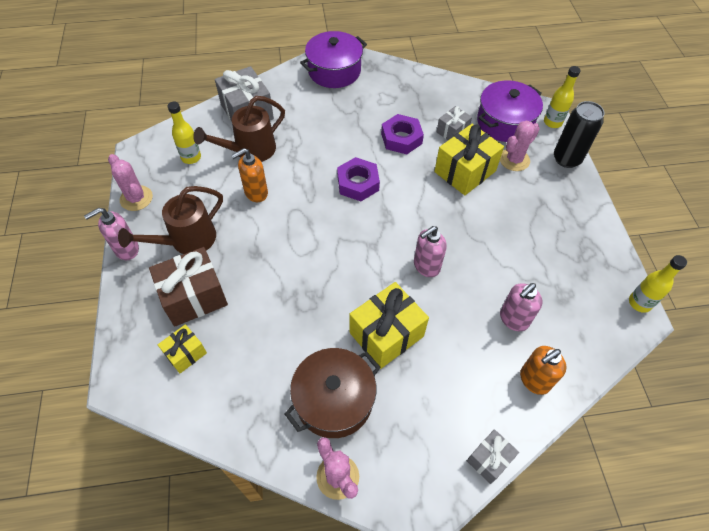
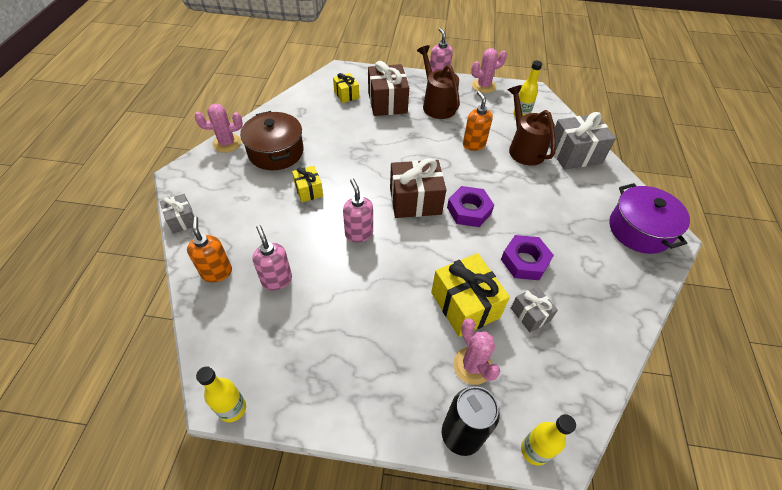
camera: 105 degrees right, 5 degrees down
yellow gift [349,282,429,369] -> yellow gift [292,166,323,202], size x0.55
purple pot [477,81,543,142] -> none
none -> brown gift [390,158,446,218]

